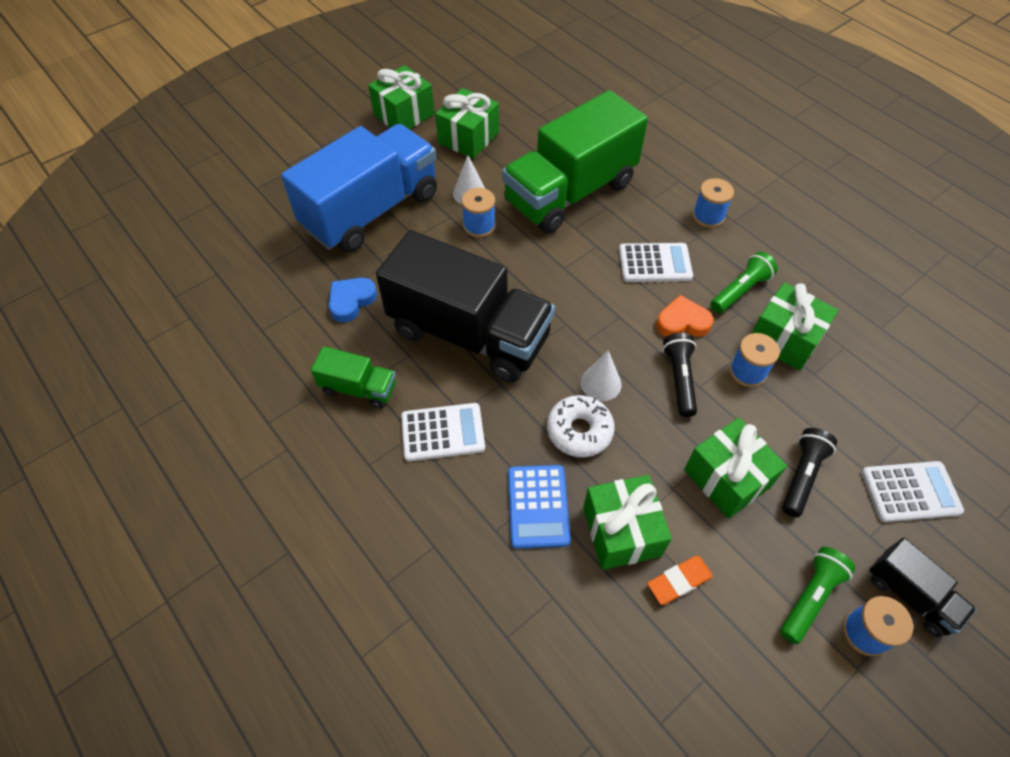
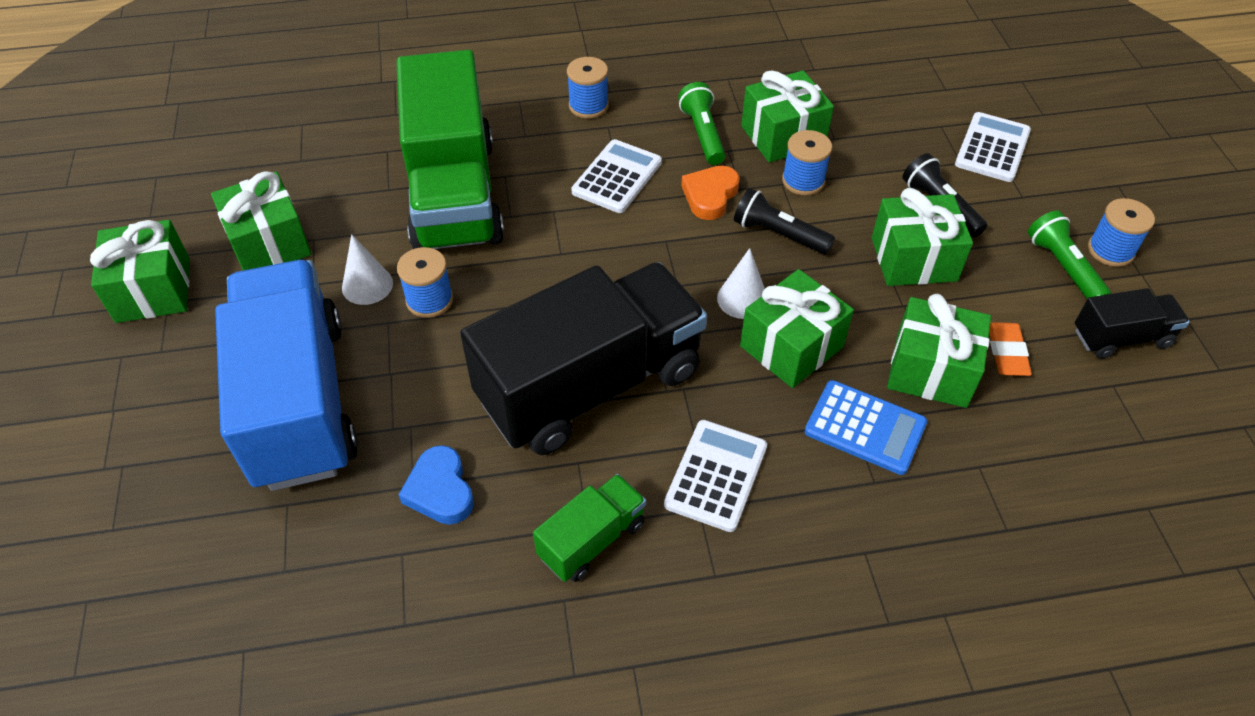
camera: 60 degrees left, 5 degrees down
white donut [547,395,615,458] -> green gift [740,269,854,388]
black truck [869,538,977,637] -> black truck moved to [1075,288,1190,359]

